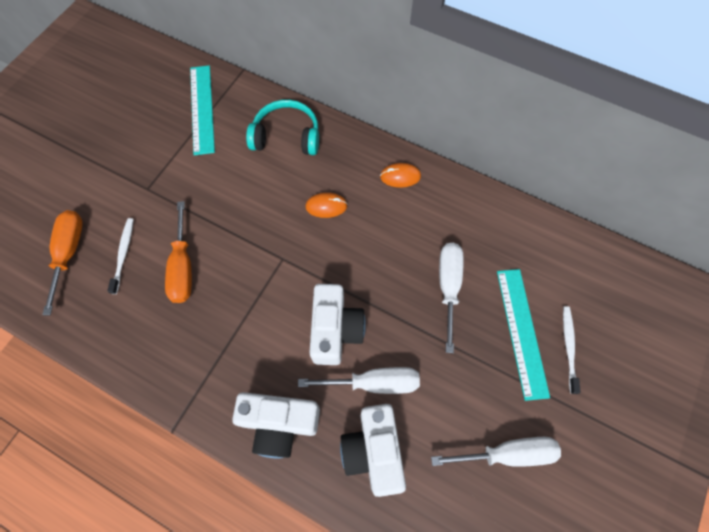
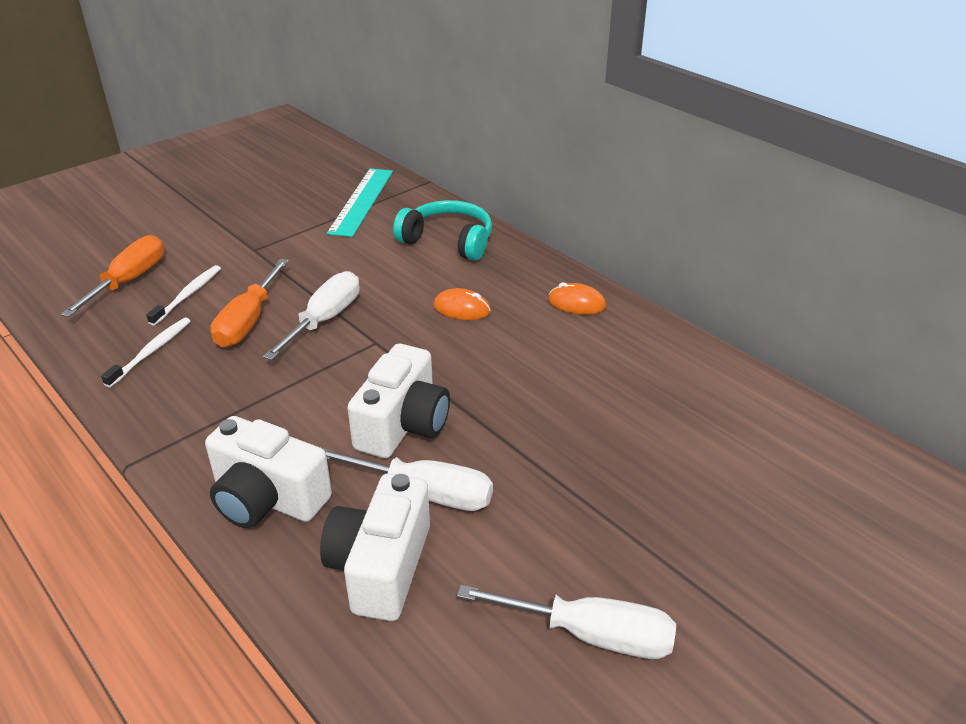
camera: 20 degrees right, 30 degrees down
white screwdriver [439,243,464,353] -> white screwdriver moved to [263,271,360,360]
turquoise ruler [497,269,550,401] -> none
white toothbrush [563,306,581,394] -> white toothbrush moved to [101,318,190,387]

